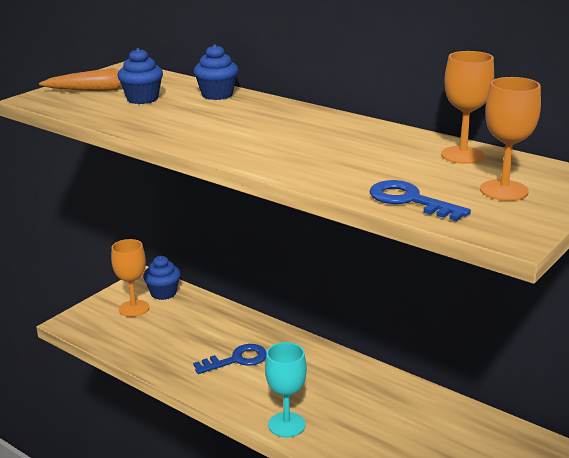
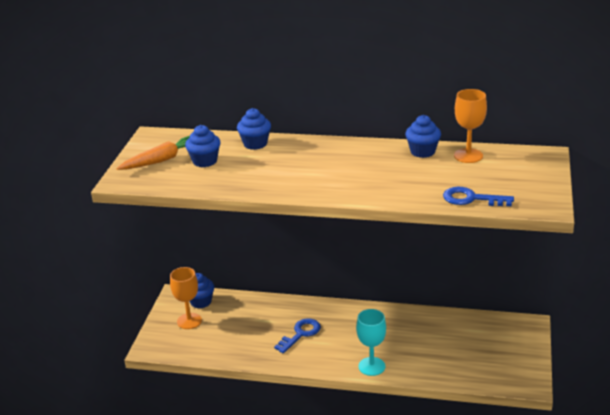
camera: 25 degrees left, 5 degrees up
orange goblet [480,77,541,201] -> none
none -> blue cupcake [405,115,441,158]

